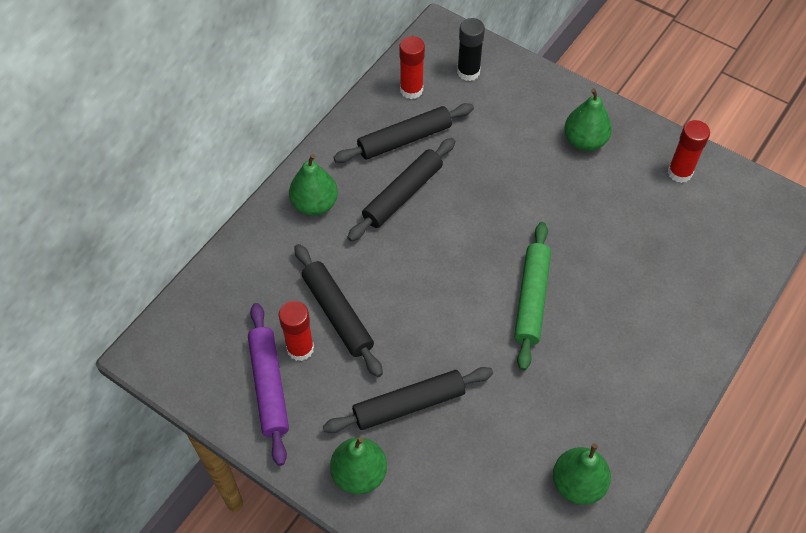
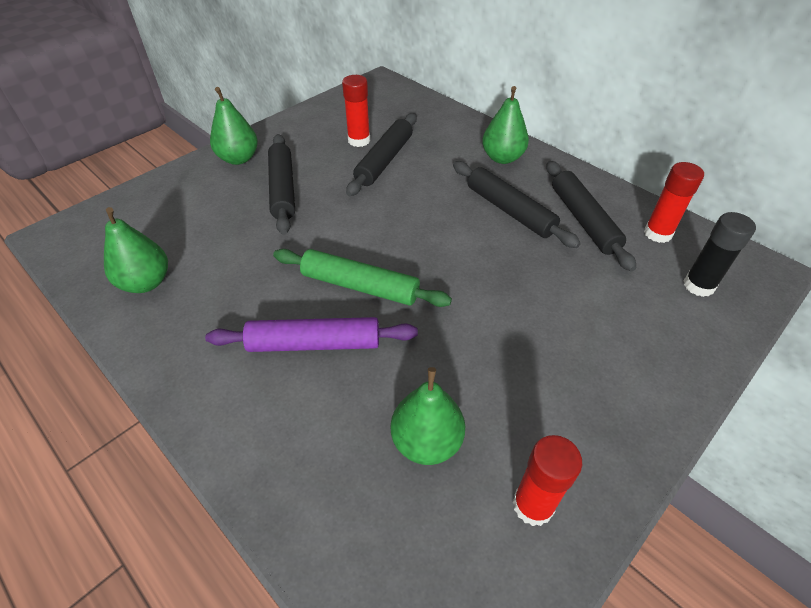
camera: 100 degrees right, 10 degrees down
purple rolling pin [248,303,289,466] -> purple rolling pin moved to [205,317,418,352]
black rolling pin [294,244,383,377] -> black rolling pin turned 45 degrees counterclockwise [346,113,417,196]
green pear [564,88,612,151] -> green pear moved to [391,367,465,465]

